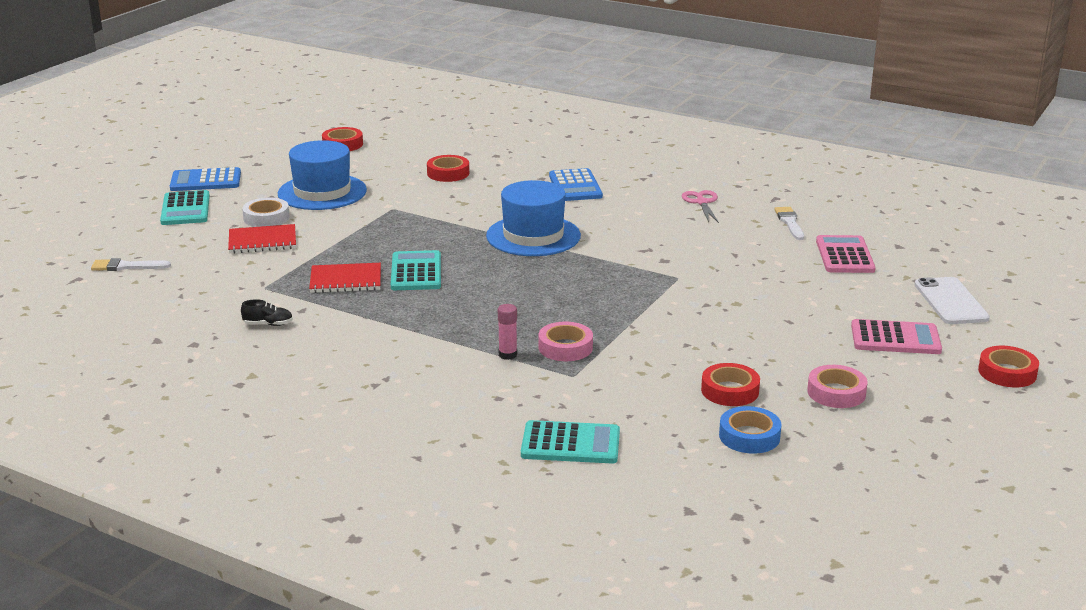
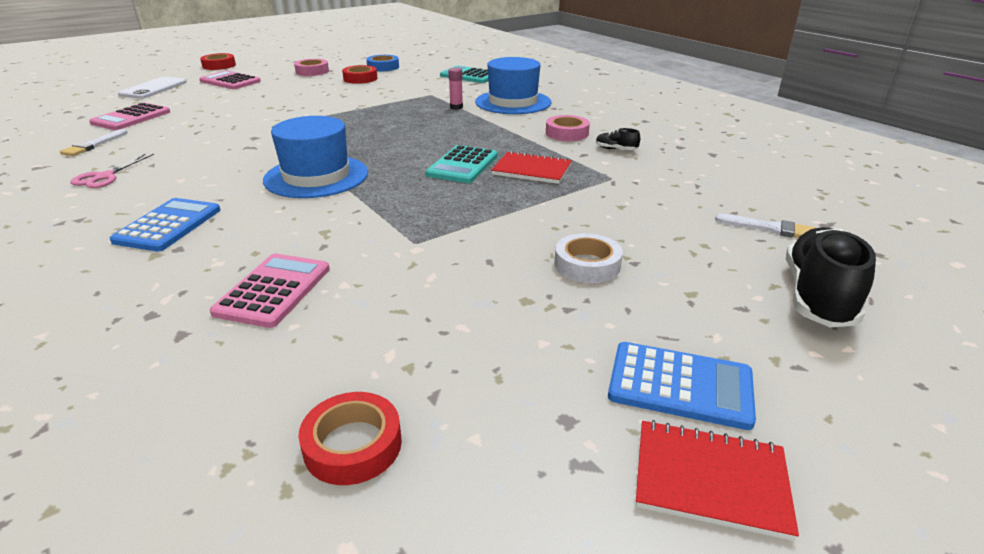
camera: 155 degrees left, 5 degrees up
turquoise calculator [160,190,210,225] -> none
red notebook [228,224,296,254] -> red notebook moved to [636,420,799,541]
blue hat [278,140,367,210] -> blue hat moved to [475,57,551,114]
red tape [427,155,469,182] -> pink calculator [210,254,330,328]
pink tape [538,322,593,361] -> pink tape moved to [546,115,590,141]
none -> black shoe [786,227,876,327]

